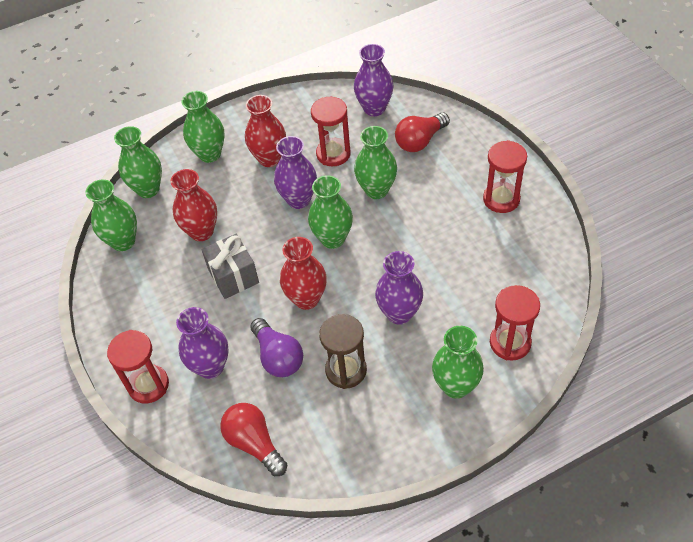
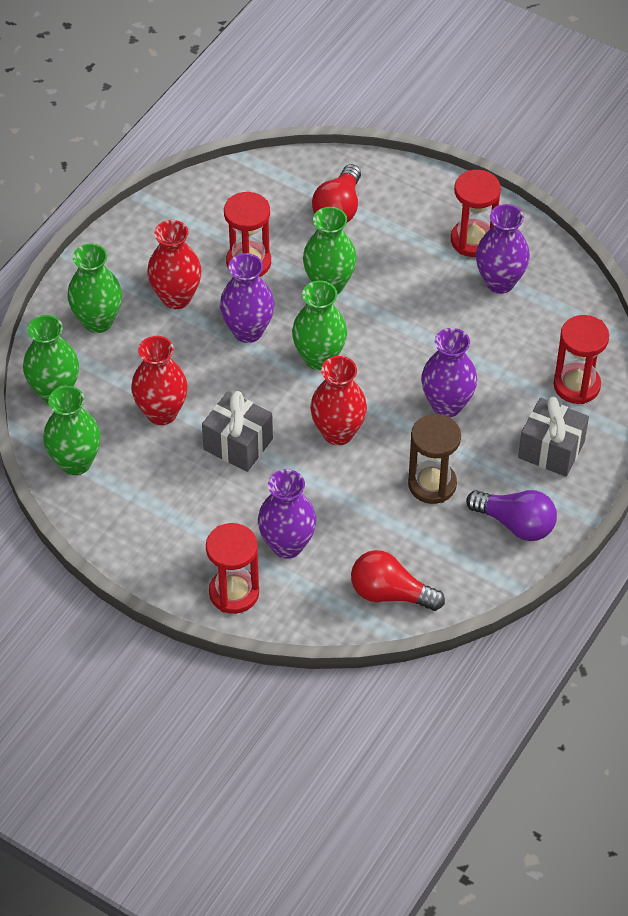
camera: 35 degrees left, 0 degrees up
purple light bulb [250,318,303,377] -> purple light bulb moved to [466,490,557,541]
purple vase [354,44,394,116] -> purple vase moved to [476,204,530,294]
green vase [432,326,484,399] -> grey gift [518,397,589,477]

